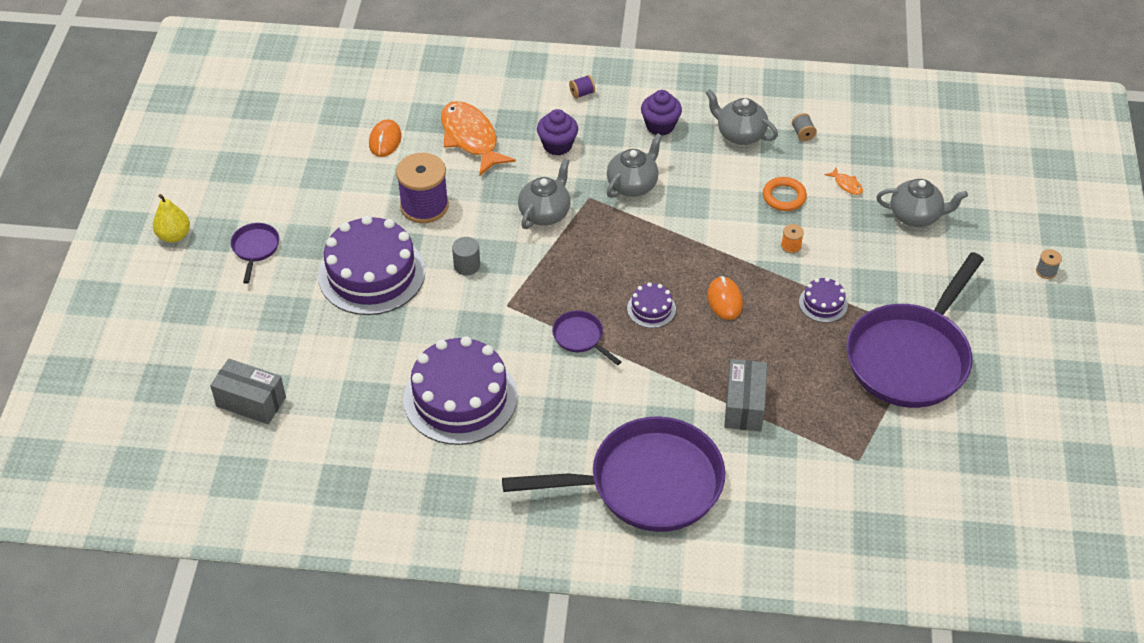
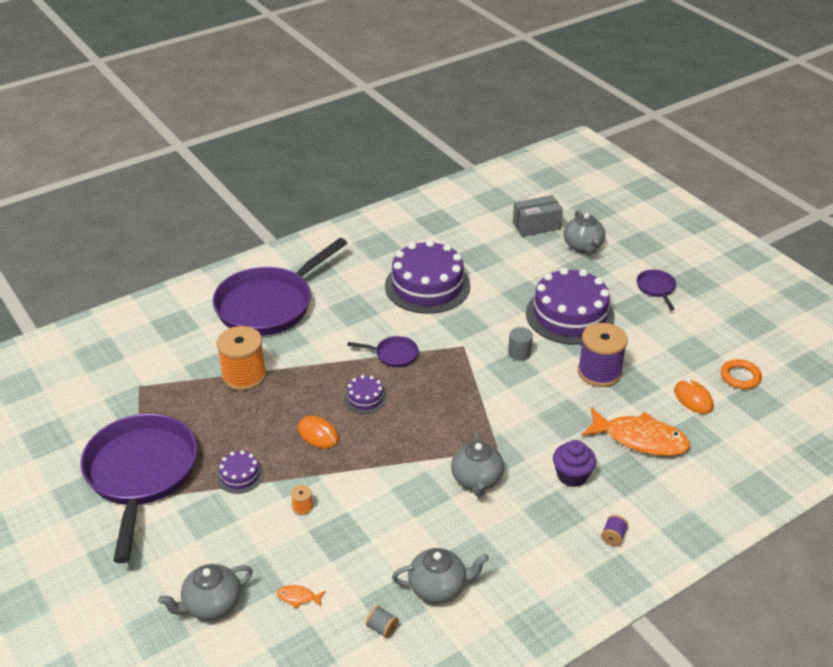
camera: 140 degrees right, 10 degrees down
yellow pear [153,194,190,243] -> none
purple pan [231,223,279,284] -> purple pan turned 150 degrees counterclockwise [637,270,676,310]
grey teapot [518,159,570,229] -> grey teapot moved to [564,210,605,254]
purple cupcake [641,90,682,136] -> none
grey box [724,359,767,431] -> orange spool [217,326,266,391]
orange ring [763,177,807,211] -> orange ring moved to [721,359,762,389]
grey spool [1036,249,1062,279] -> none

